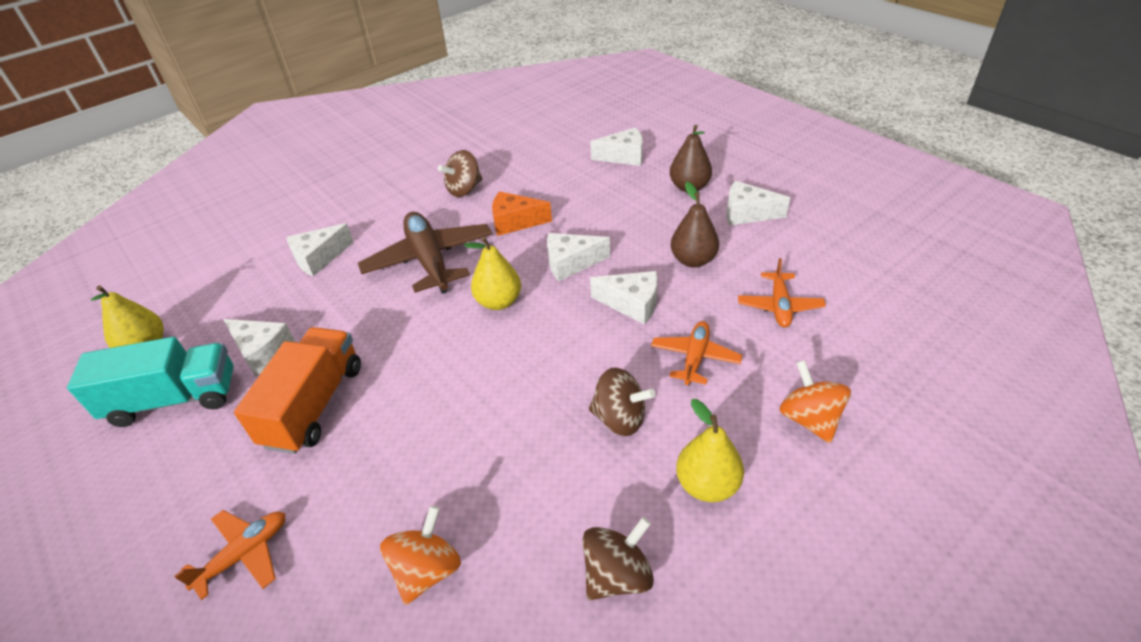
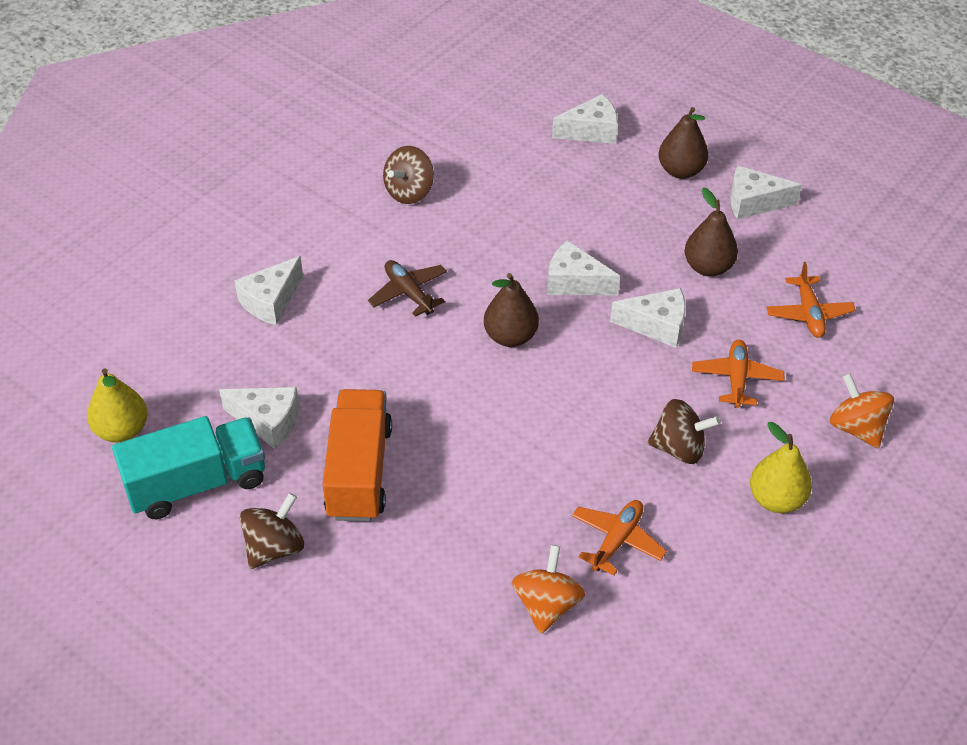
camera: 15 degrees left, 5 degrees up
orange plane [174,510,285,600] -> orange plane moved to [572,500,667,576]
brown plane [358,212,492,294] -> brown plane [368,260,447,317], size x0.55
yellow pear [464,237,521,310] -> brown pear [484,273,539,347]
orange cheese [492,191,552,236] -> none
white cheese [547,233,610,281] -> white cheese turned 45 degrees clockwise [547,240,620,296]
brown spinning top [582,517,654,600] -> brown spinning top moved to [240,493,304,569]

